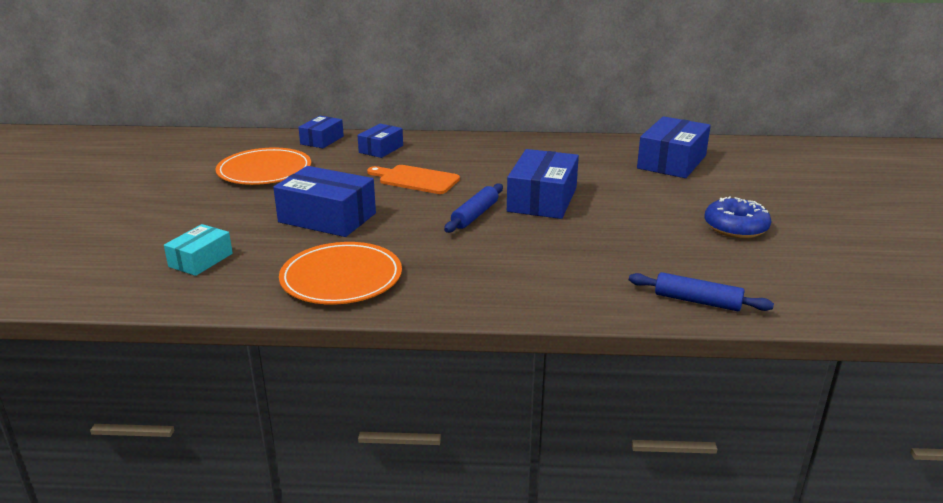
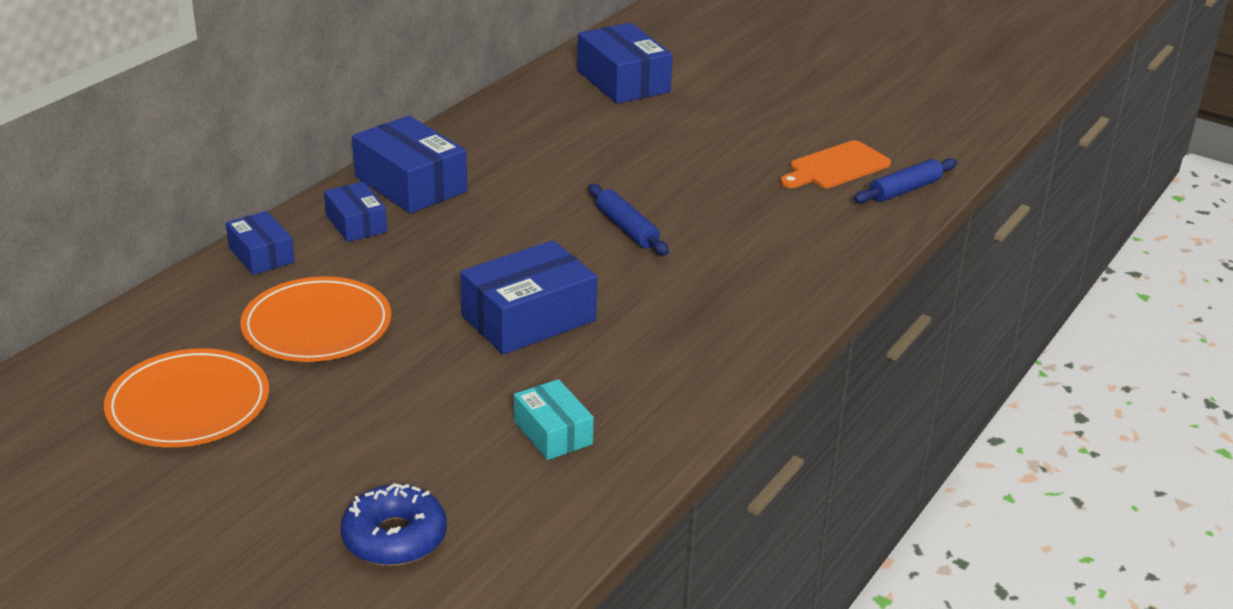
camera: 60 degrees left, 5 degrees up
orange plate [279,242,402,305] -> orange plate moved to [104,348,269,447]
orange cutting board [367,165,460,194] -> orange cutting board moved to [780,140,891,188]
blue box [507,149,579,219] -> blue box moved to [352,116,467,214]
blue donut [705,196,771,238] -> blue donut moved to [341,483,447,566]

